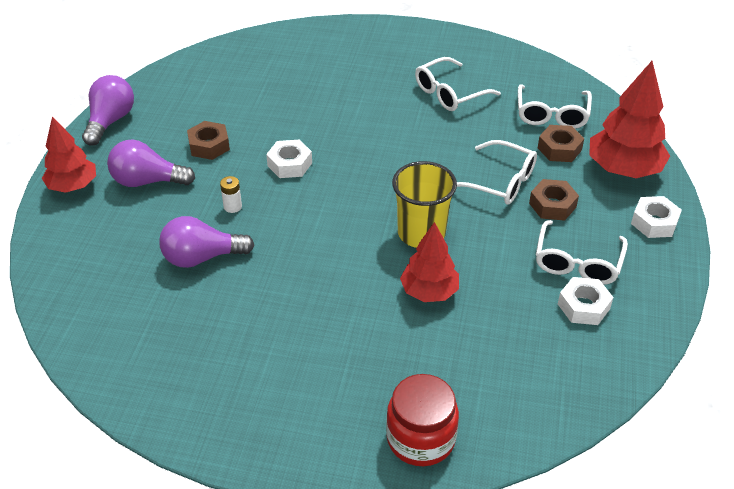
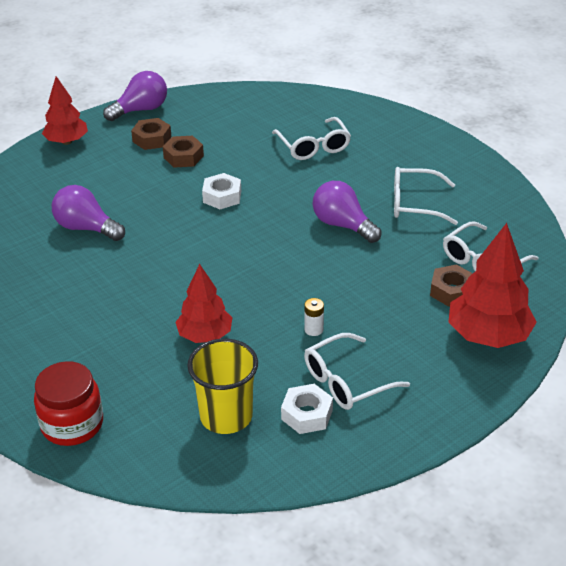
camera: 40 degrees right, 5 degrees down
purple light bulb [107,139,195,187] -> purple light bulb moved to [313,181,382,243]
white battery [220,176,242,213] -> white battery moved to [304,298,324,336]
yellow cup [392,161,457,248] -> yellow cup moved to [187,339,258,434]
white glasses [457,140,537,205] -> white glasses moved to [272,117,351,160]
brown nut [529,179,579,221] -> brown nut moved to [131,118,171,150]
white nut [631,196,682,238] -> none

